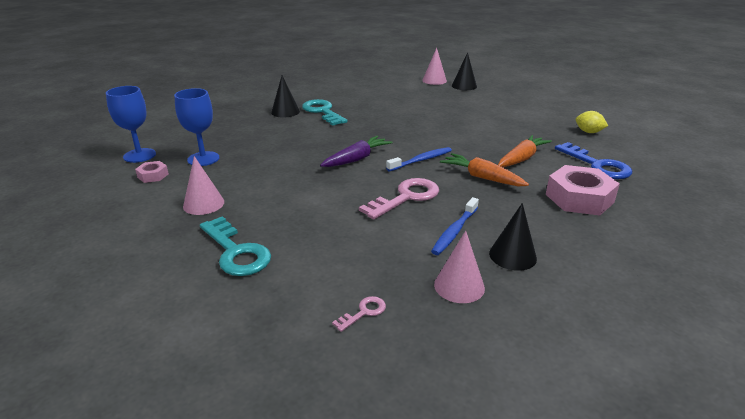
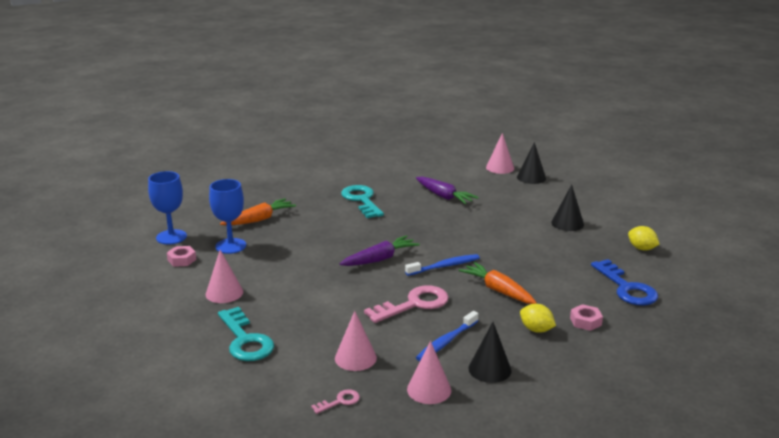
camera: 10 degrees right, 5 degrees down
black cone [271,75,300,118] -> black cone moved to [551,185,584,231]
orange carrot [498,135,552,167] -> orange carrot moved to [220,198,296,225]
pink nut [546,165,620,216] -> pink nut [570,304,603,331], size x0.49
none -> pink cone [335,311,377,371]
none -> purple carrot [416,176,479,204]
none -> yellow lemon [520,304,556,333]

